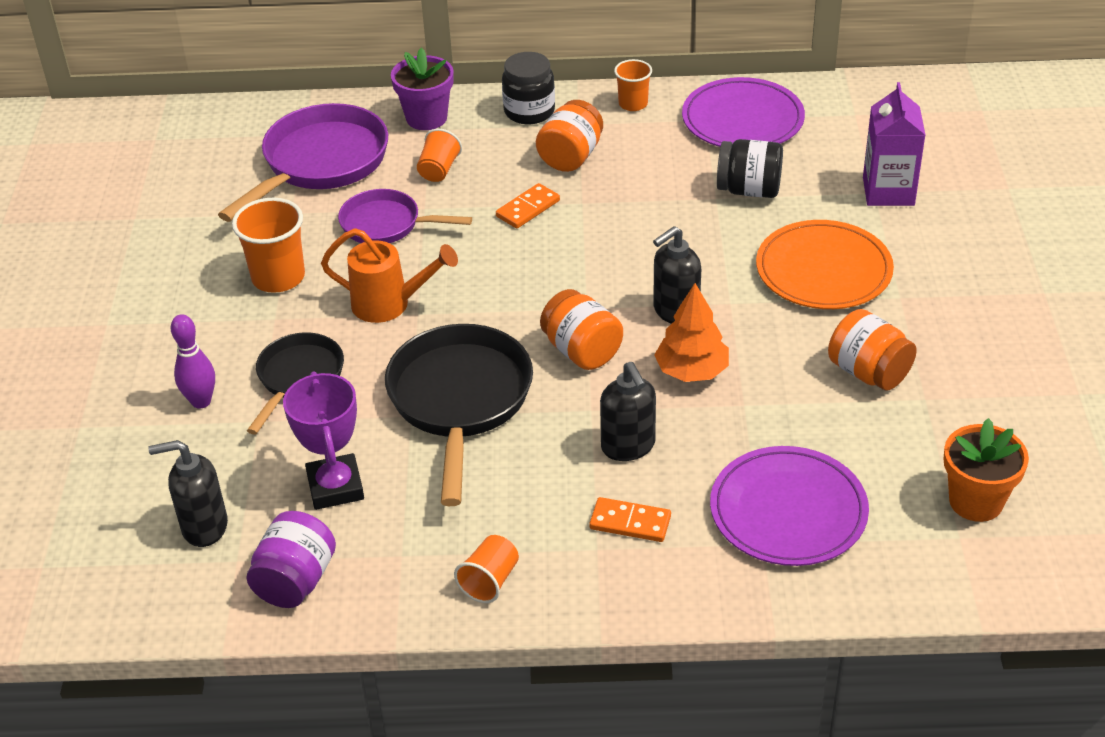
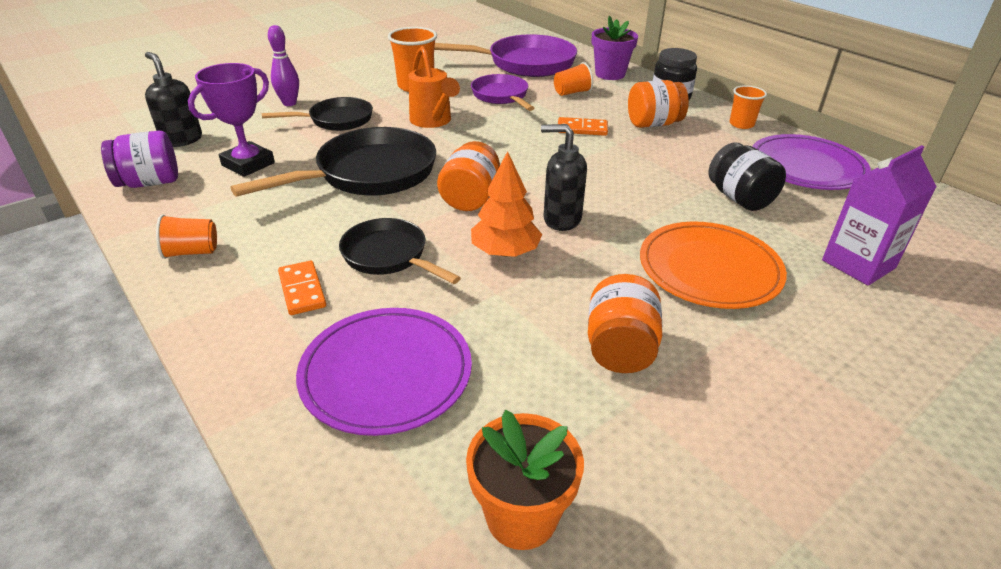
camera: 50 degrees right, 5 degrees down
black soap dispenser [600,362,656,461] -> black pan [339,218,461,284]

